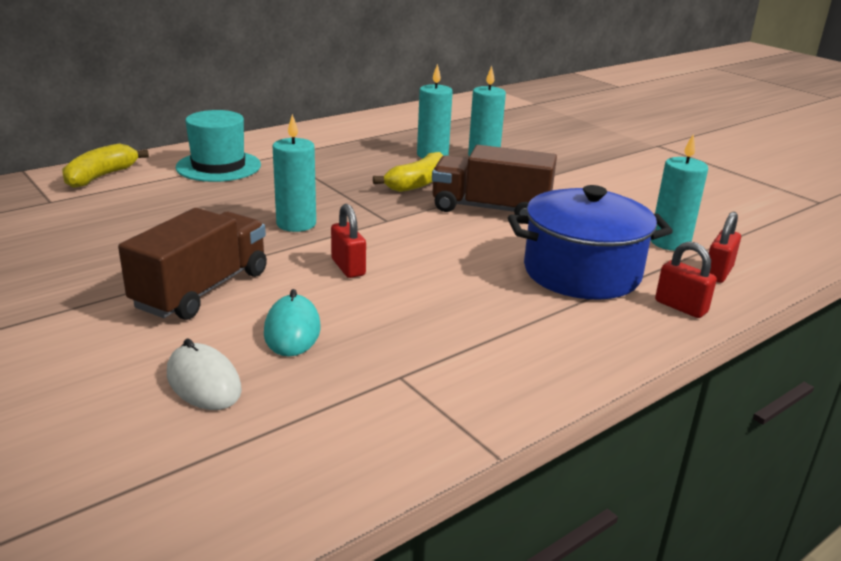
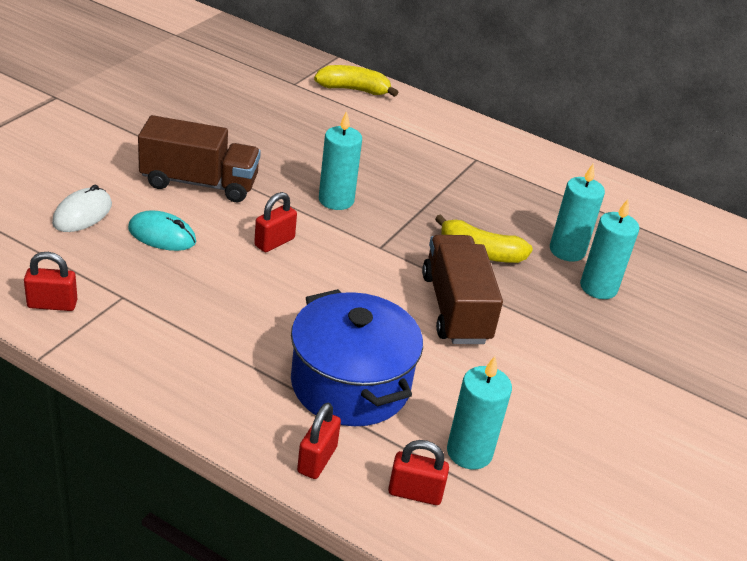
camera: 65 degrees right, 10 degrees up
turquoise hat [176,110,261,182] -> none
turquoise mouse [264,289,321,357] -> turquoise mouse turned 45 degrees clockwise [128,210,196,251]
none -> red padlock [24,252,77,311]

